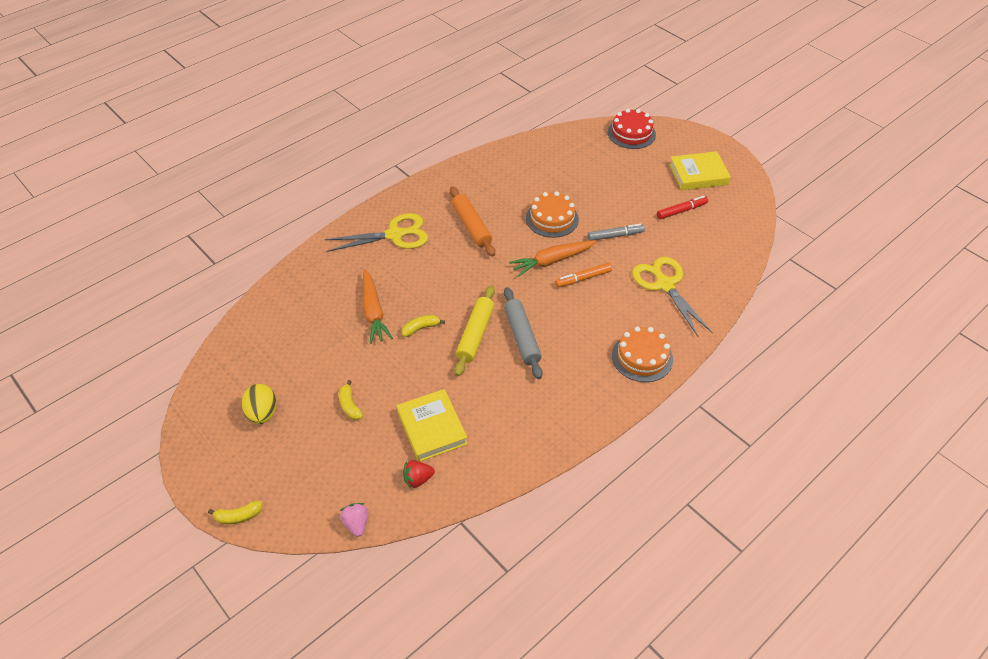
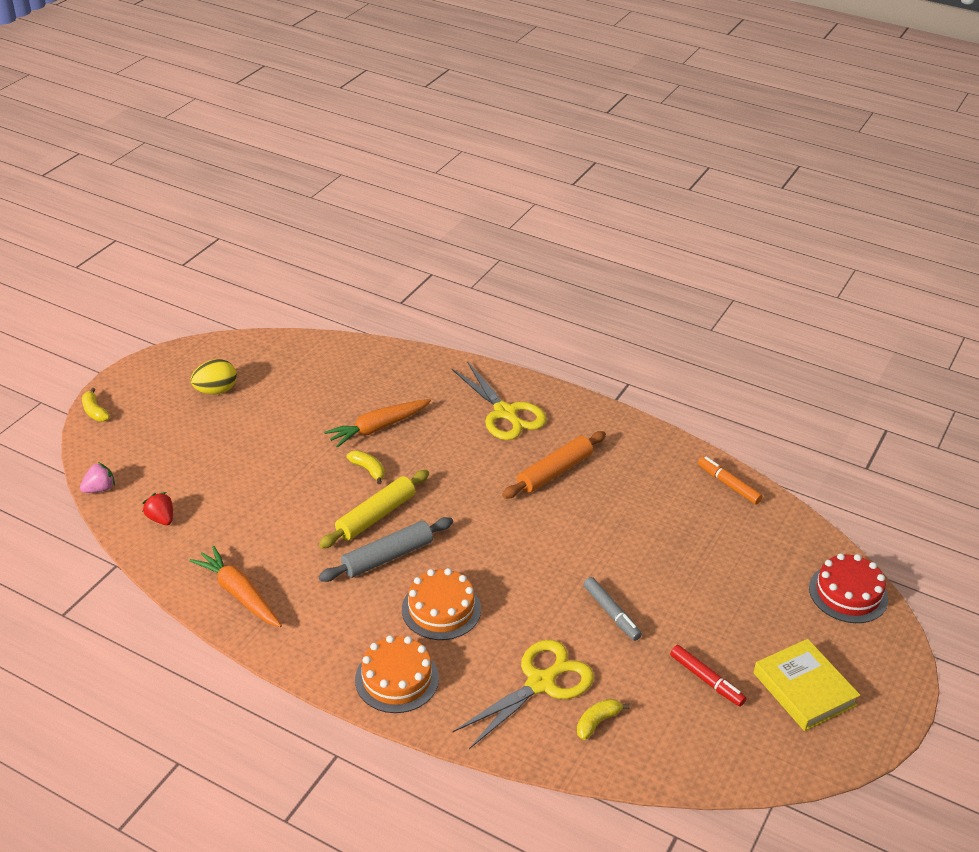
camera: 70 degrees right, 10 degrees down
yellow banana [339,380,363,420] -> yellow banana moved to [577,699,630,740]
yellow book [397,389,468,462] -> none
yellow rolling pin [454,285,495,376] -> yellow rolling pin turned 45 degrees counterclockwise [319,470,429,548]
orange carrot [509,240,597,277] -> orange carrot moved to [189,546,282,627]
orange cake [526,192,579,238] -> orange cake moved to [402,568,481,640]
orange marker [555,263,612,288] -> orange marker moved to [698,457,763,504]

